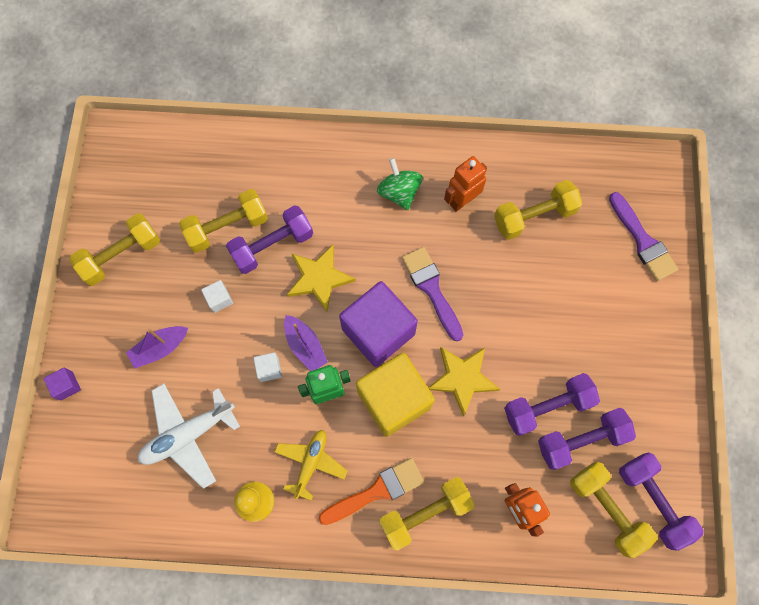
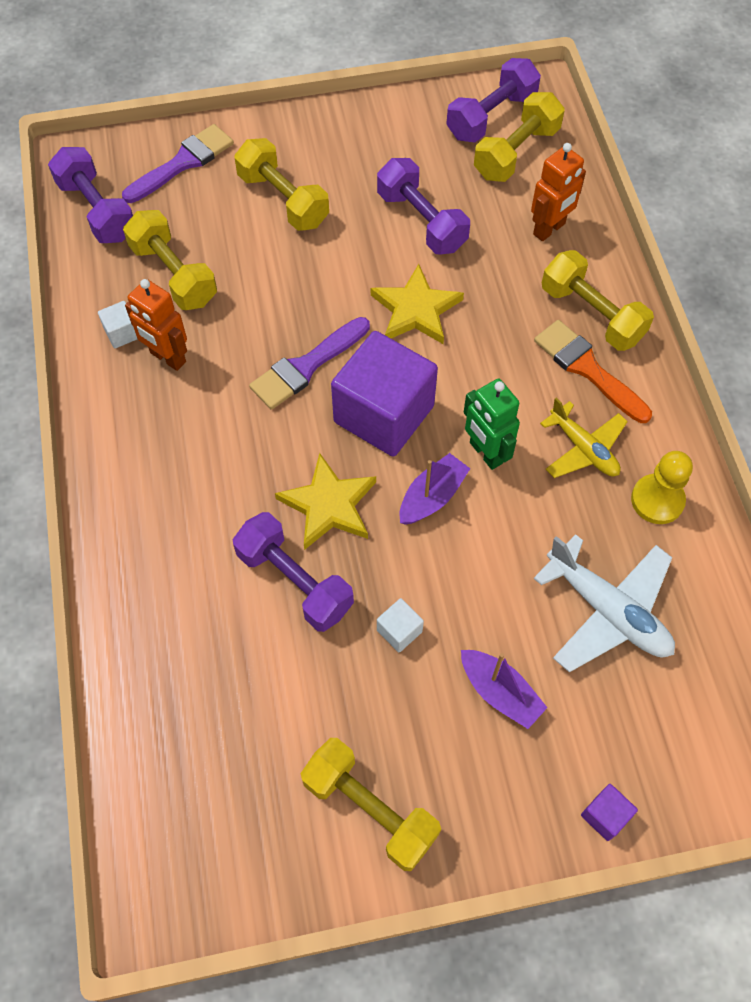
camera: 105 degrees left, 10 degrees down
yellow dumbbell [179,189,268,253] -> yellow dumbbell moved to [234,138,329,231]
white cube [253,352,282,382] -> white cube moved to [98,301,137,348]
yellow plane [274,430,347,501] -> yellow plane turned 135 degrees counterclockwise [540,398,628,478]
yellow cube [356,353,435,437] -> none
green spinning top [377,158,423,210] -> none
purple dumbbell [538,408,636,470] -> purple dumbbell moved to [48,147,133,243]

